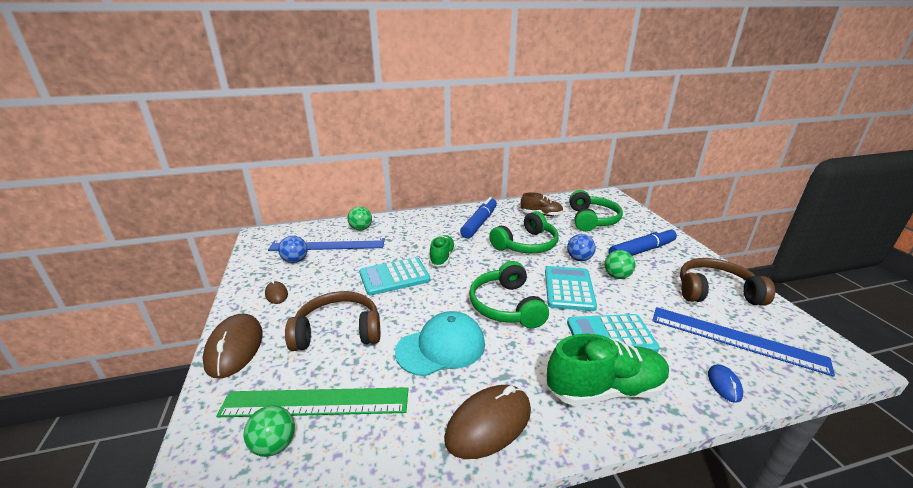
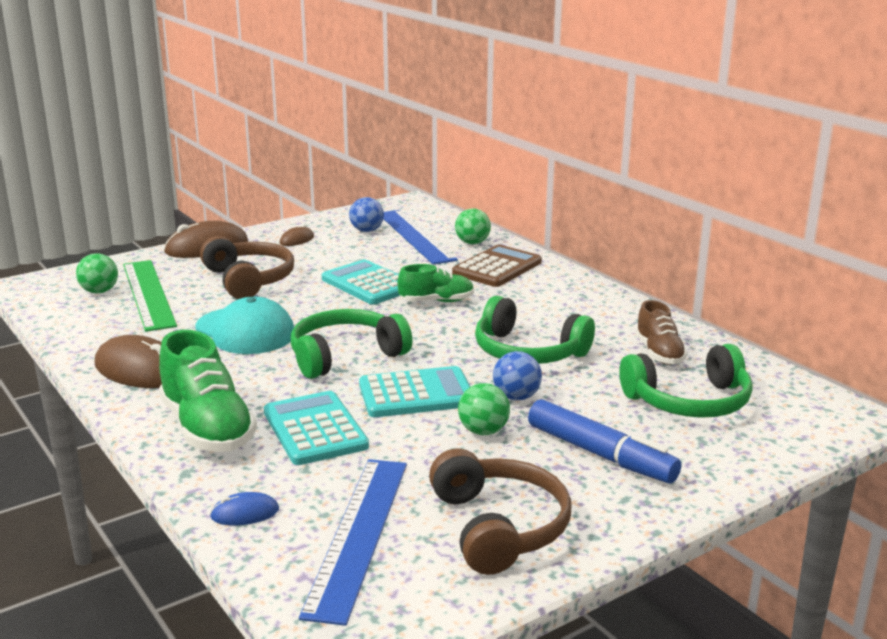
camera: 70 degrees right, 5 degrees down
blue marker [460,197,497,238] -> none
none -> brown calculator [452,245,542,287]

